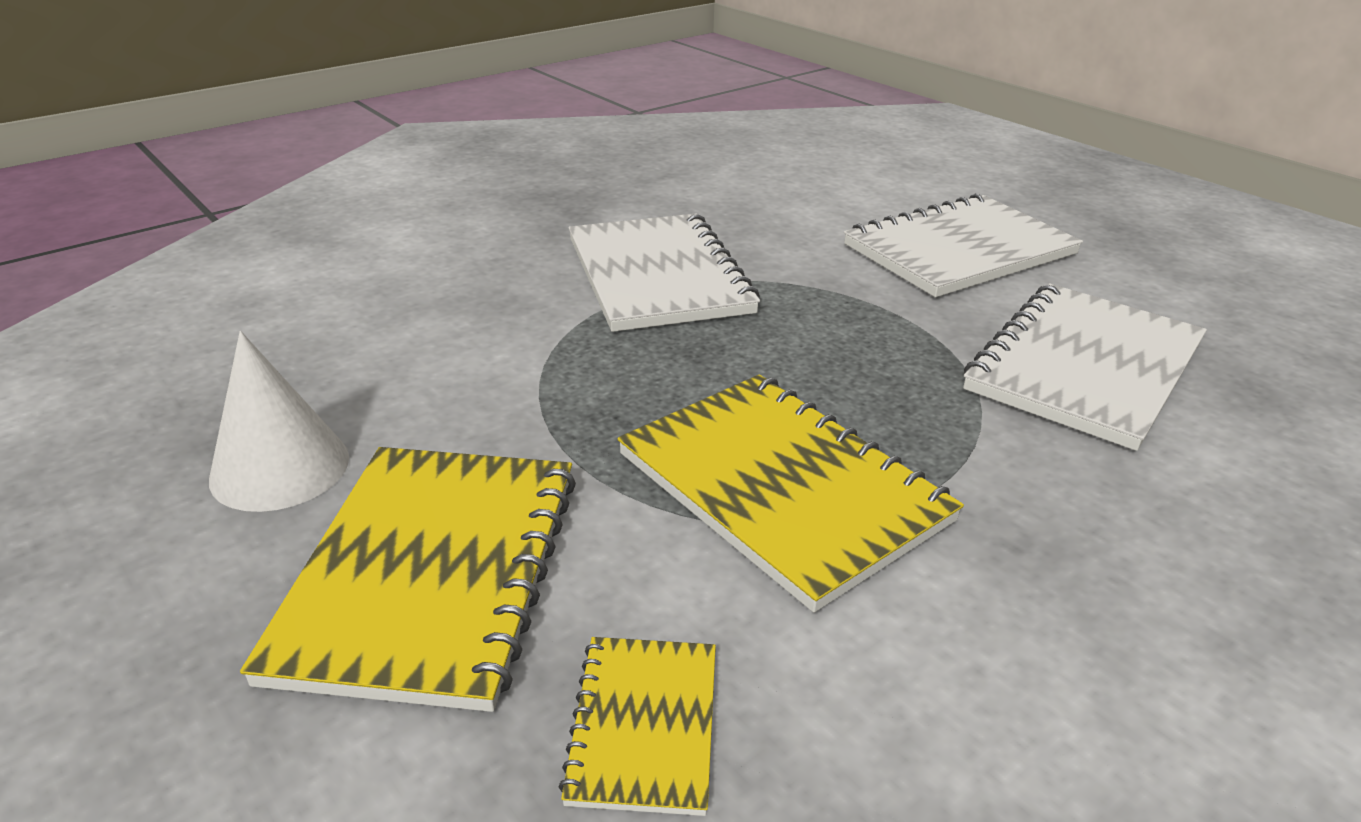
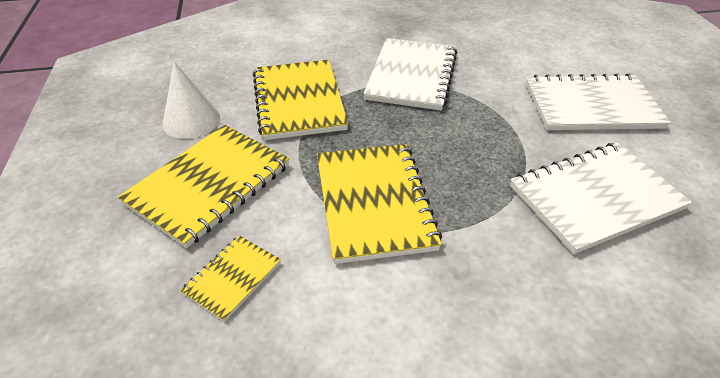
camera: 30 degrees right, 10 degrees up
none -> yellow notebook [253,60,349,140]

